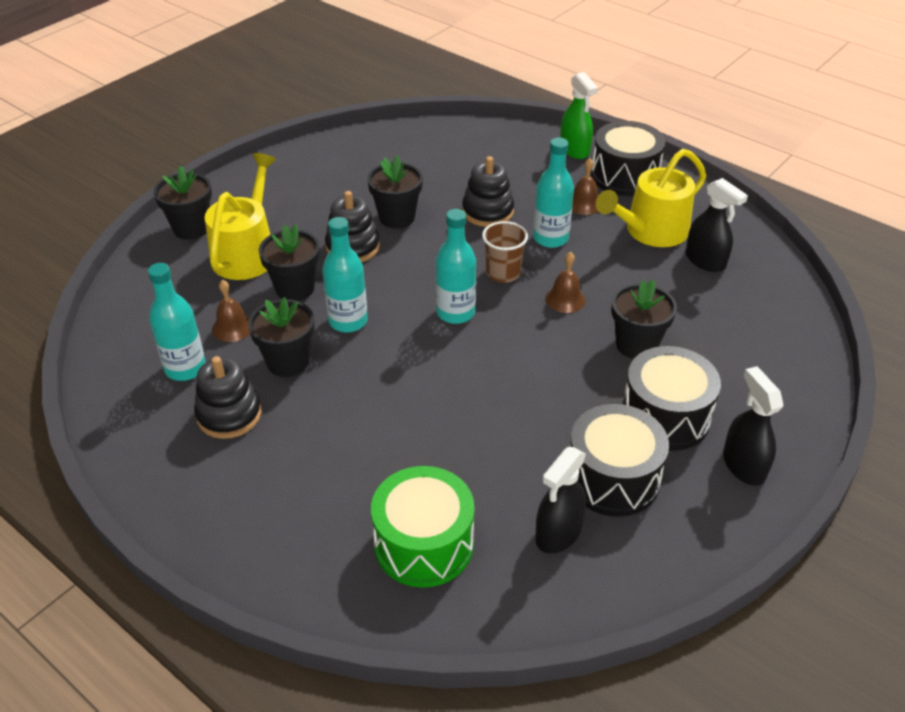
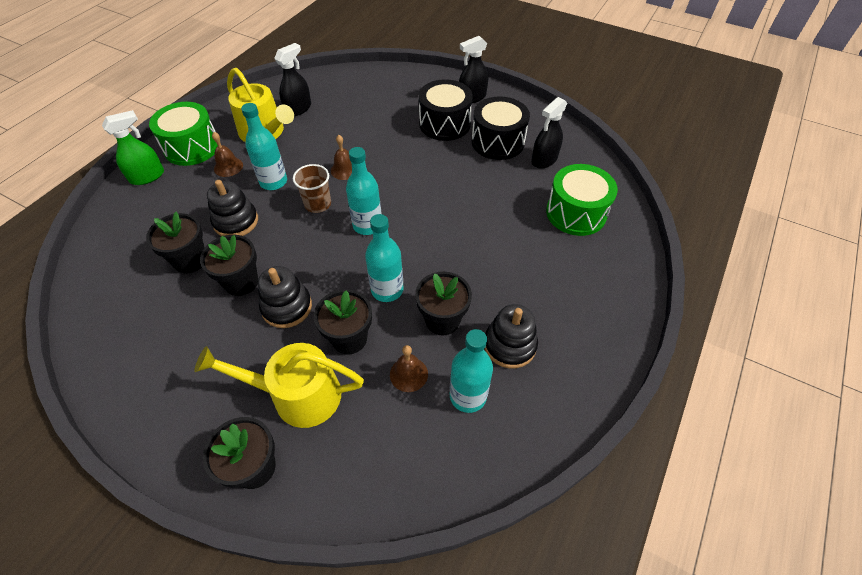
camera: 100 degrees left, 10 degrees up
black spray bottle [535,447,586,554] -> black spray bottle turned 105 degrees clockwise [531,97,567,169]
black drum [591,121,665,196] -> green drum [149,102,218,166]
black flower pot [611,279,677,359] -> black flower pot moved to [146,212,205,273]

